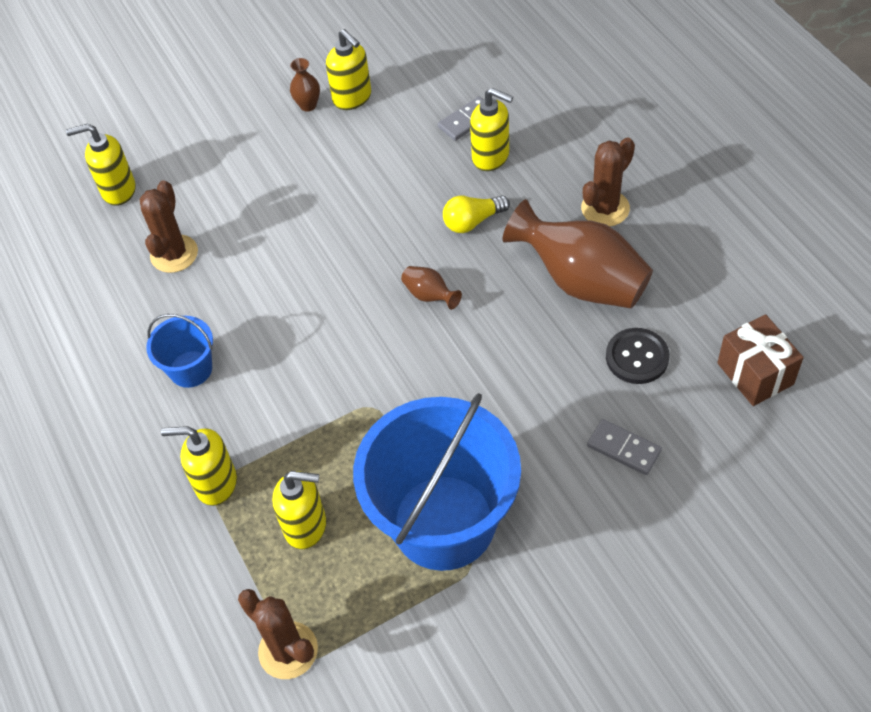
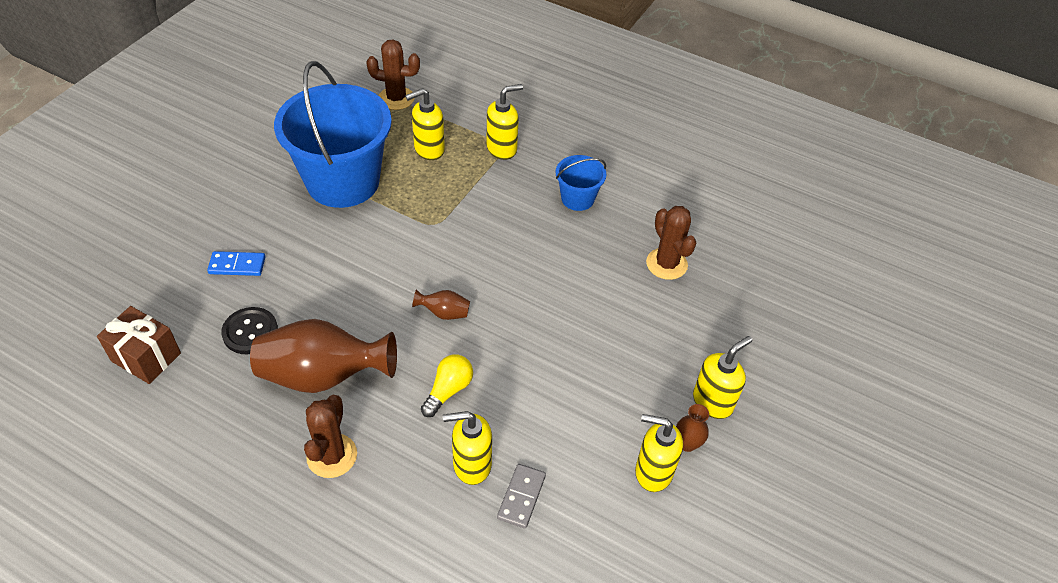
camera: 140 degrees right, 5 degrees down
yellow soap dispenser [66,123,136,206] -> yellow soap dispenser moved to [693,336,753,419]
grey domino [587,419,662,475] -> blue domino [207,251,265,276]

